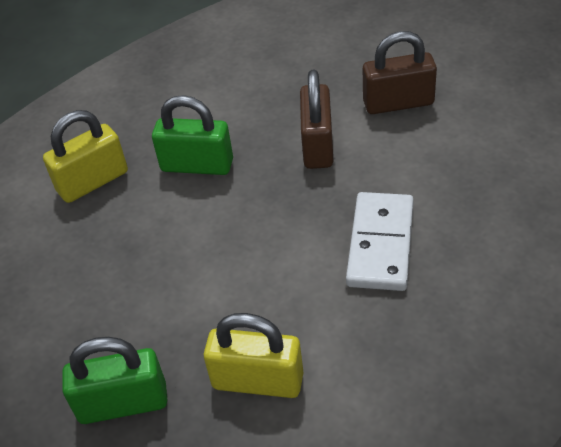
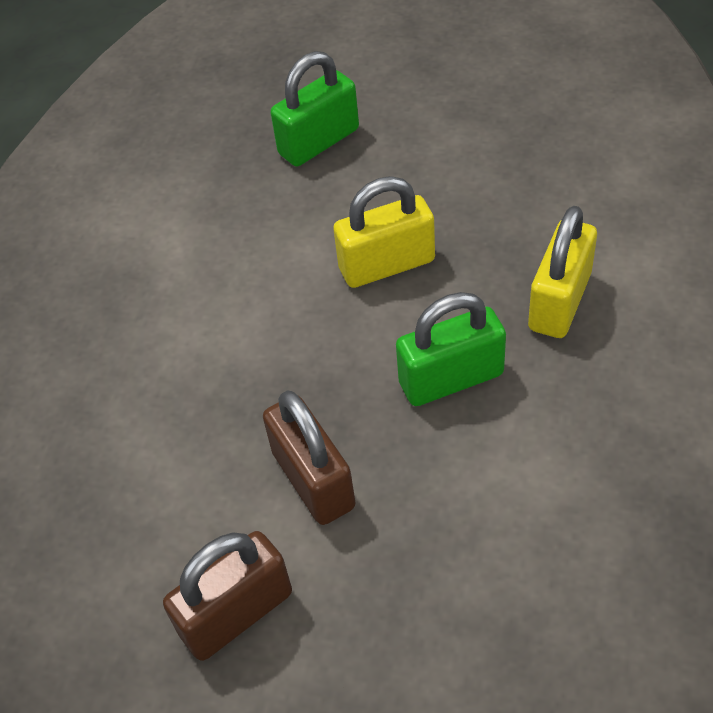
camera: 150 degrees right, 5 degrees up
yellow padlock [204,313,304,398] -> yellow padlock moved to [333,176,435,288]
white domino [346,192,414,291] -> none

